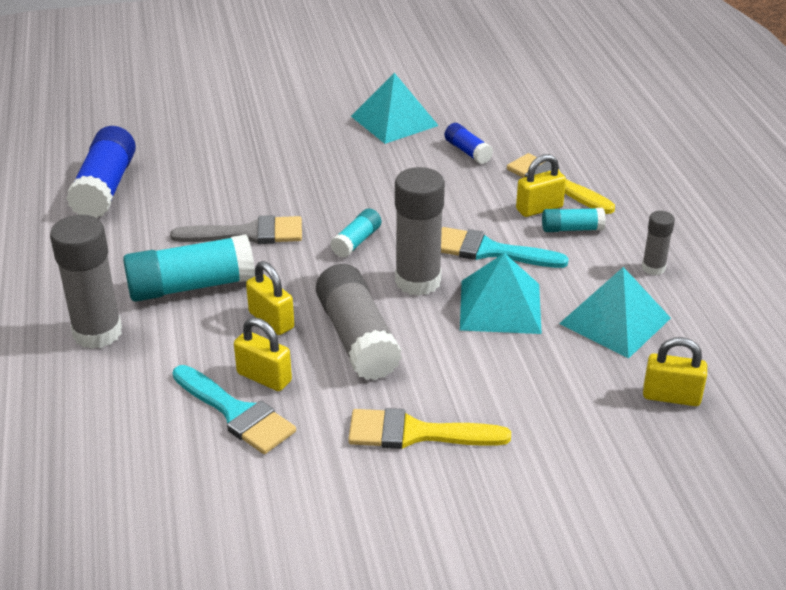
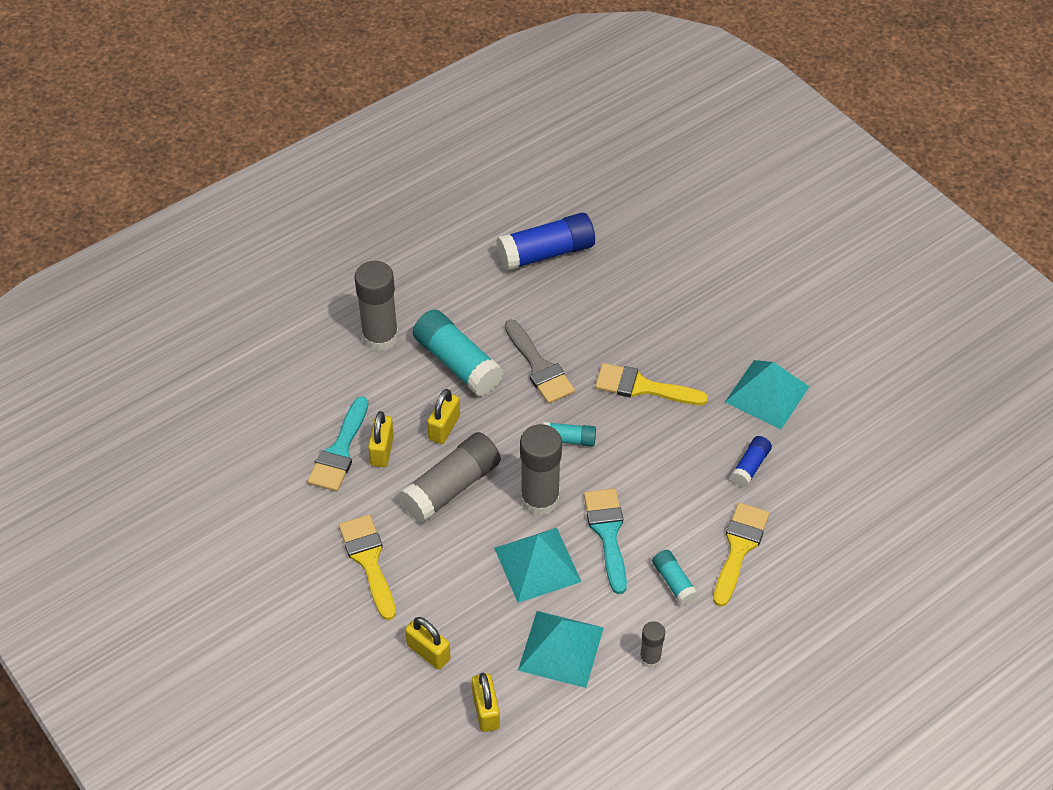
camera: 65 degrees right, 15 degrees up
yellow padlock [516,154,566,217] -> yellow padlock moved to [405,617,451,670]
none -> yellow brush [595,363,708,405]

